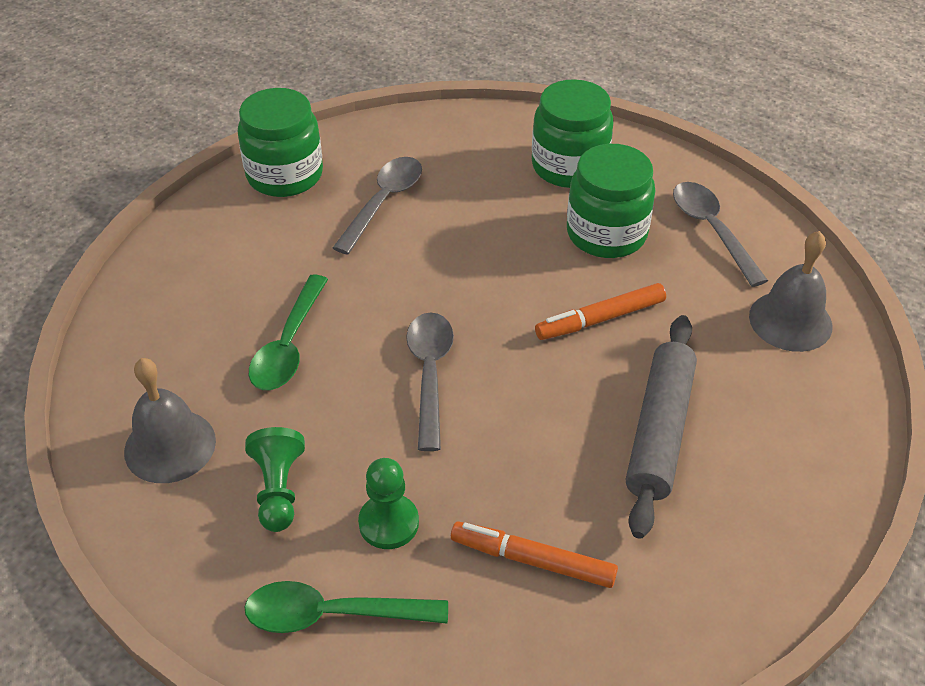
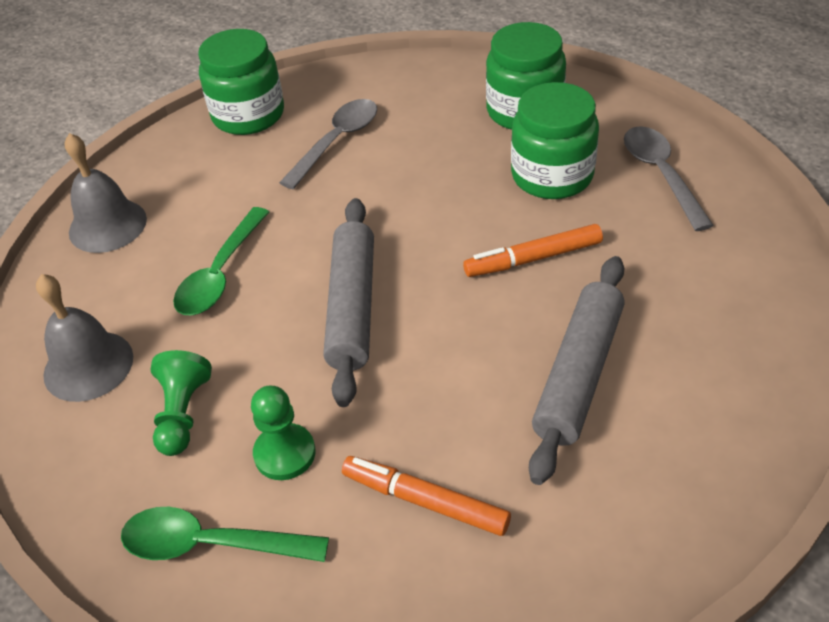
camera: 10 degrees right, 0 degrees up
grey spoon [406,312,454,451] -> grey rolling pin [323,198,374,407]
grey bell [749,231,833,352] -> grey bell moved to [65,133,147,253]

